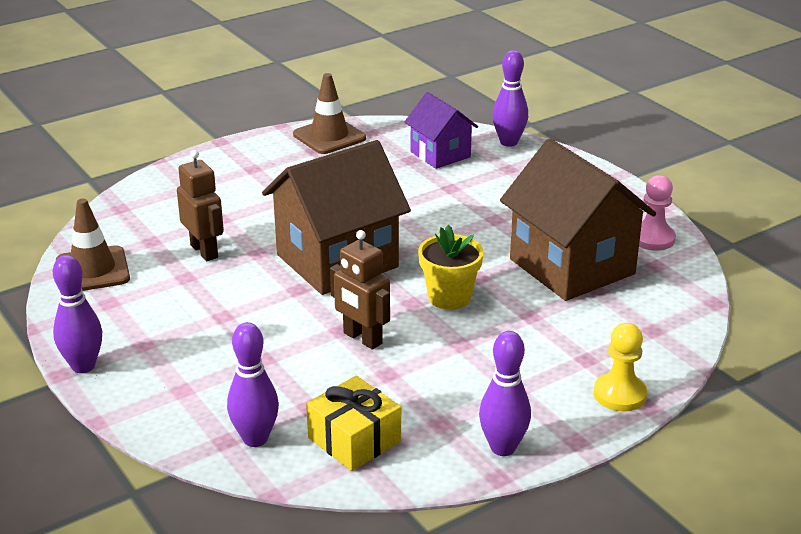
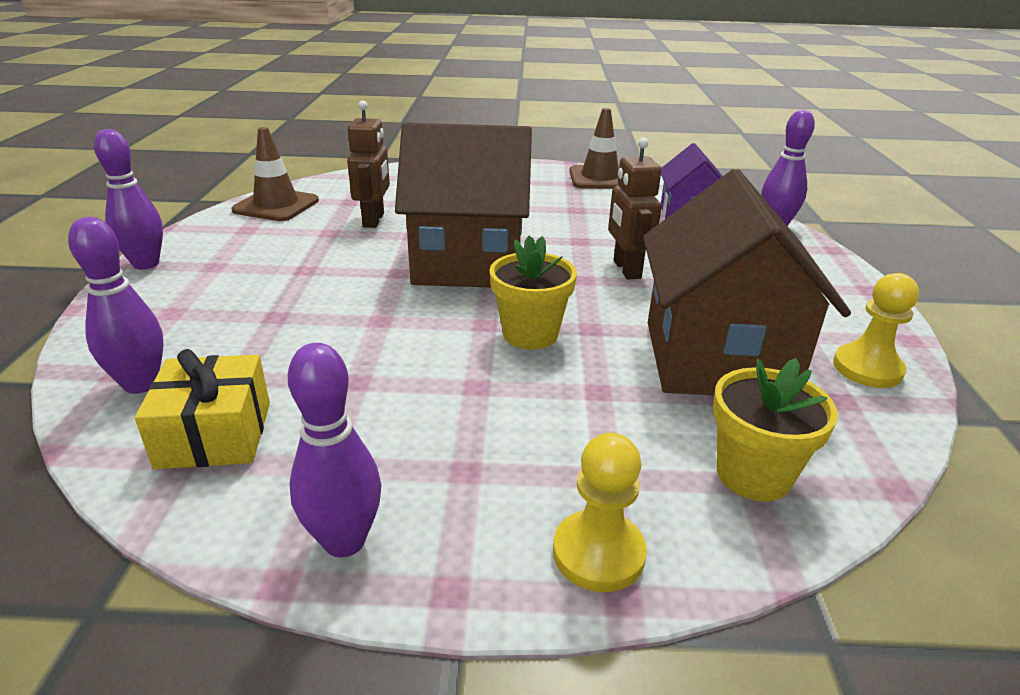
camera: 35 degrees right, 0 degrees up
brown robot [330,230,390,350] -> brown robot moved to [608,138,662,280]
pink pawn [639,175,676,251] -> yellow pawn [833,273,919,388]
none -> yellow flower pot [713,358,838,502]

